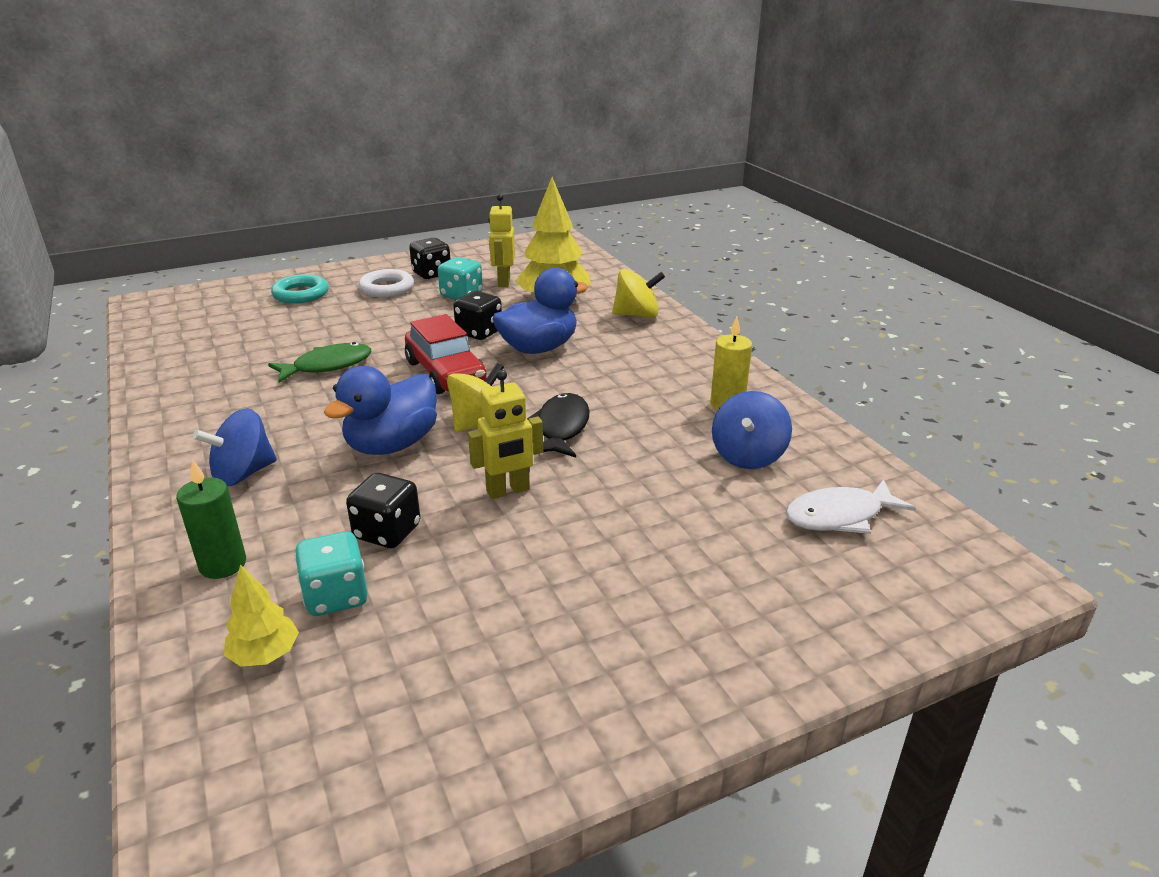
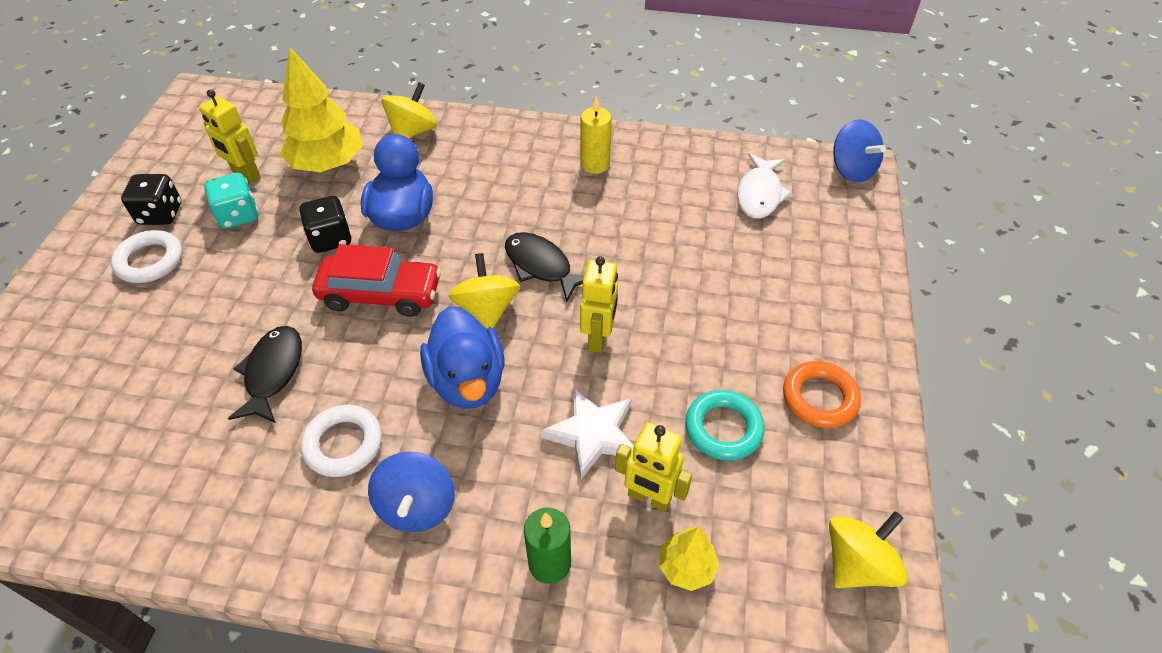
camera: 55 degrees left, 20 degrees up
green fish [268,342,371,383] -> black fish [228,326,302,423]
turquoise ring [271,274,329,304] -> turquoise ring moved to [685,390,765,461]
turquoise dice [294,532,368,616] -> yellow robot [615,422,692,512]
black dice [346,473,420,548] -> white star [541,386,634,479]
blue spinning top [712,391,792,469] -> blue spinning top moved to [833,120,886,182]
none -> white ring [301,405,382,477]
none -> orange ring [783,361,861,428]
none -> yellow spinning top [829,511,908,588]

